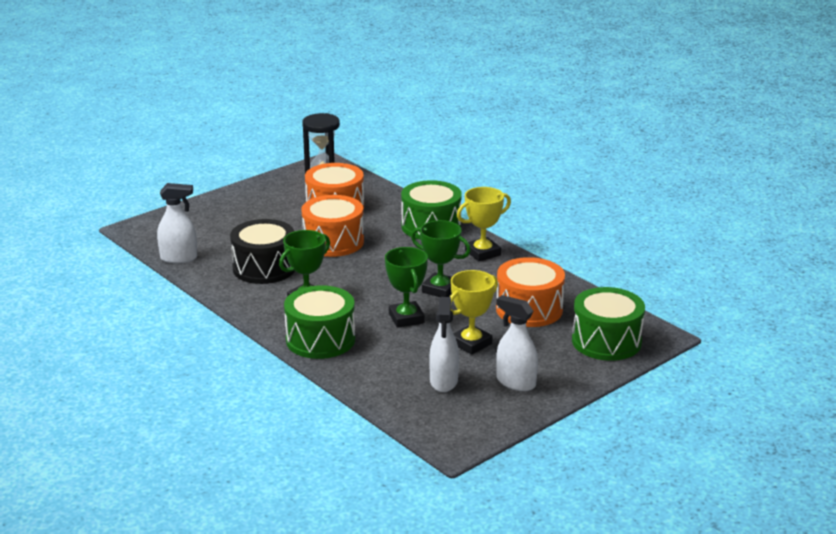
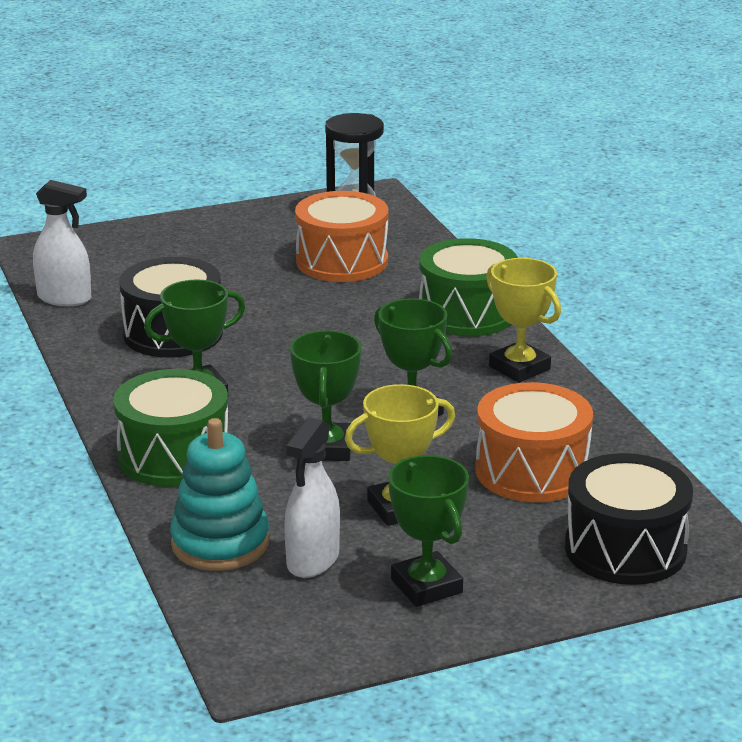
camera: 20 degrees right, 0 degrees up
orange drum [302,195,364,257] -> none
yellow trophy [457,187,511,261] -> yellow trophy turned 60 degrees clockwise [486,258,561,383]
white spray bottle [496,295,538,391] -> green trophy [388,455,469,607]
green drum [572,287,645,361] -> black drum [565,453,693,585]
none -> turquoise stacking toy [170,418,269,571]

